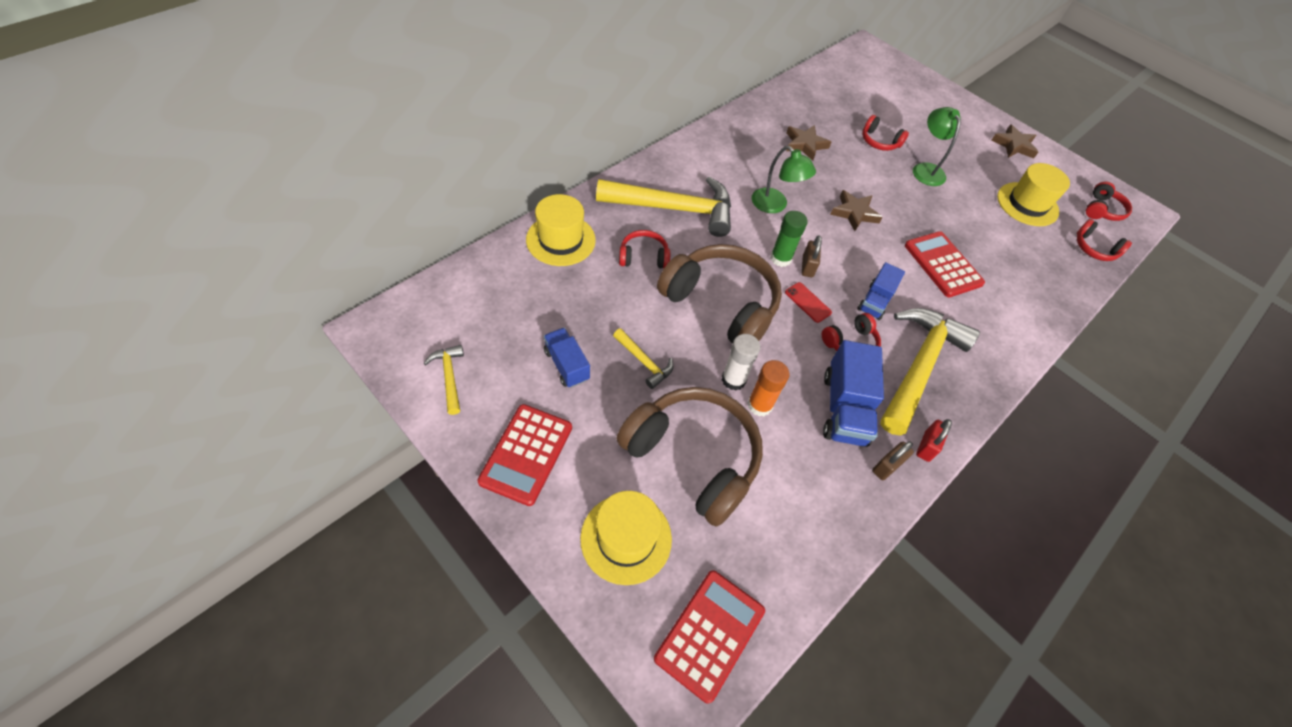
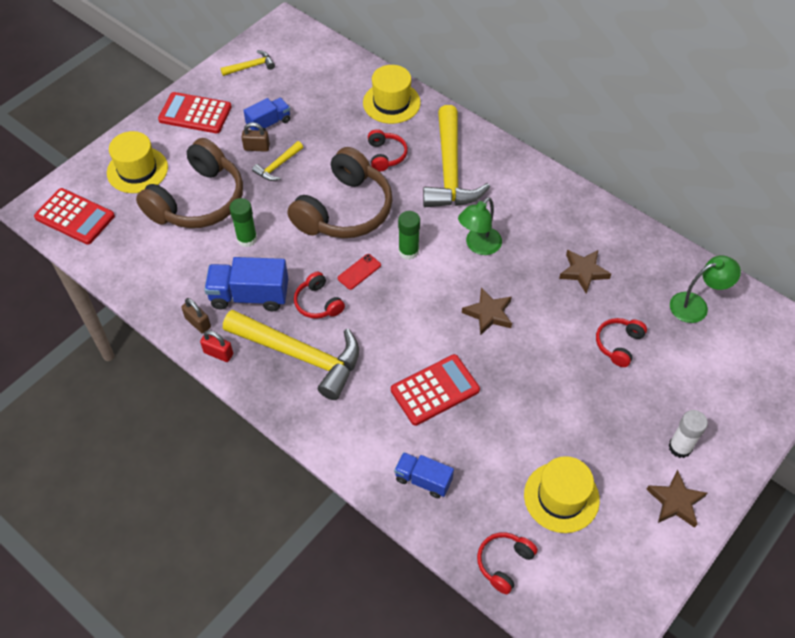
camera: 90 degrees right, 0 degrees up
white glue stick [722,334,760,391] -> white glue stick moved to [668,410,708,458]
orange glue stick [748,360,790,416] -> green glue stick [229,198,257,247]
brown padlock [802,235,822,277] -> brown padlock moved to [241,122,270,152]
blue truck [857,262,905,320] -> blue truck moved to [394,452,454,498]
green lamp [913,107,961,186] -> green lamp moved to [670,255,741,323]
red headphones [1086,181,1132,221] -> none

